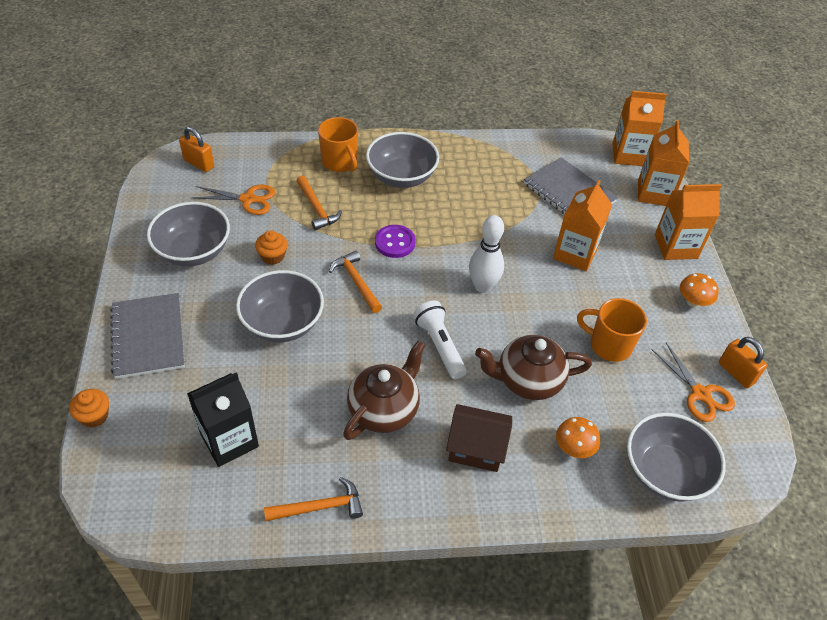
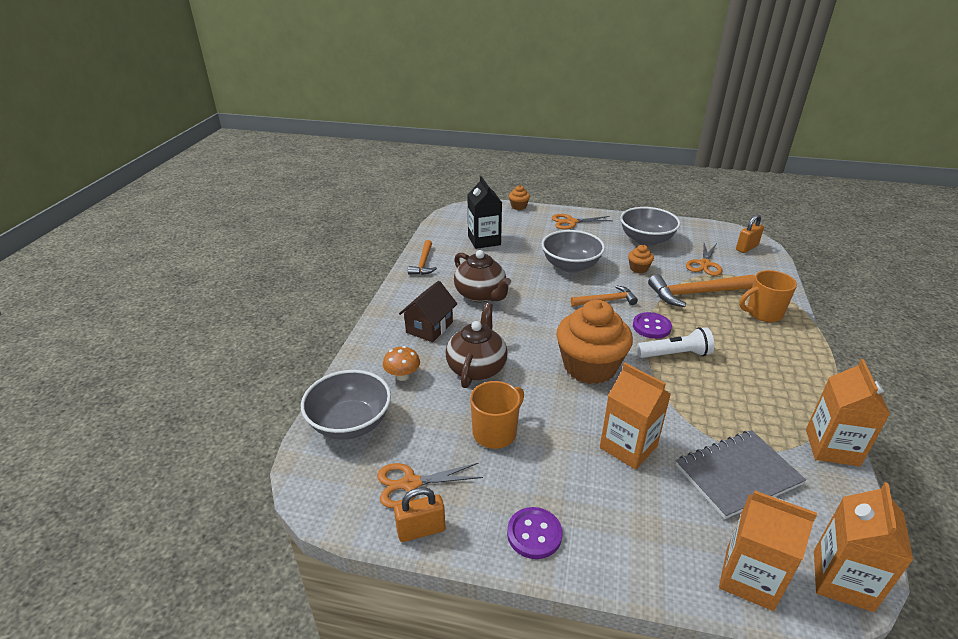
camera: 110 degrees right, 15 degrees down
grey notebook [110,293,185,379] -> orange scissors [552,214,613,230]
orange hammer [296,176,342,230] -> orange hammer [648,274,755,307], size x1.64
grey bowl [366,132,439,188] -> none
white flashlight [413,301,467,379] -> white flashlight moved to [637,327,714,358]
white bowling pin [469,215,504,293] -> orange cupcake [556,300,633,384]
orange carton [655,184,722,260] -> orange carton moved to [806,359,890,466]
orange mushroom [680,273,718,307] -> purple button [507,507,562,559]

